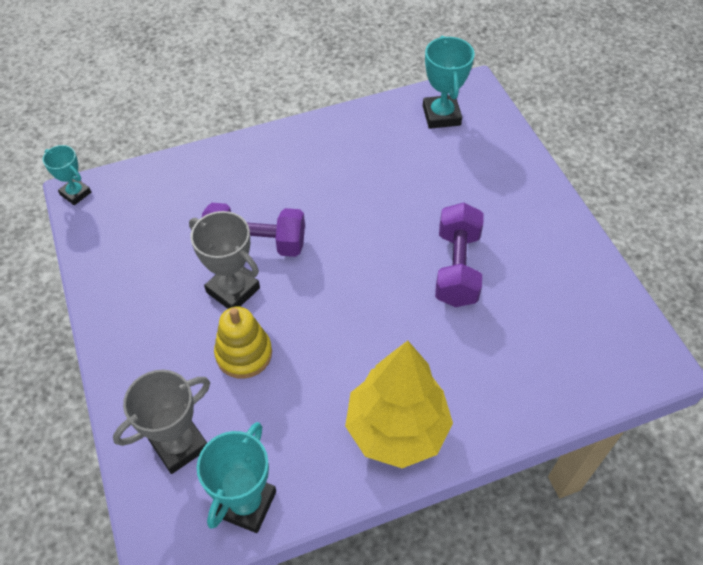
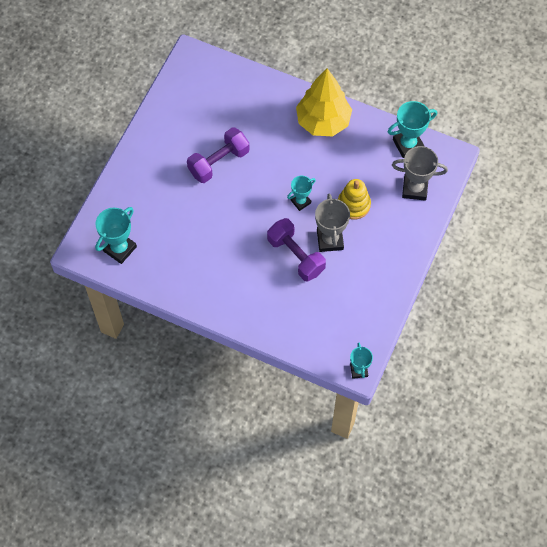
camera: 135 degrees left, 10 degrees up
none -> turquoise trophy [287,176,316,211]

